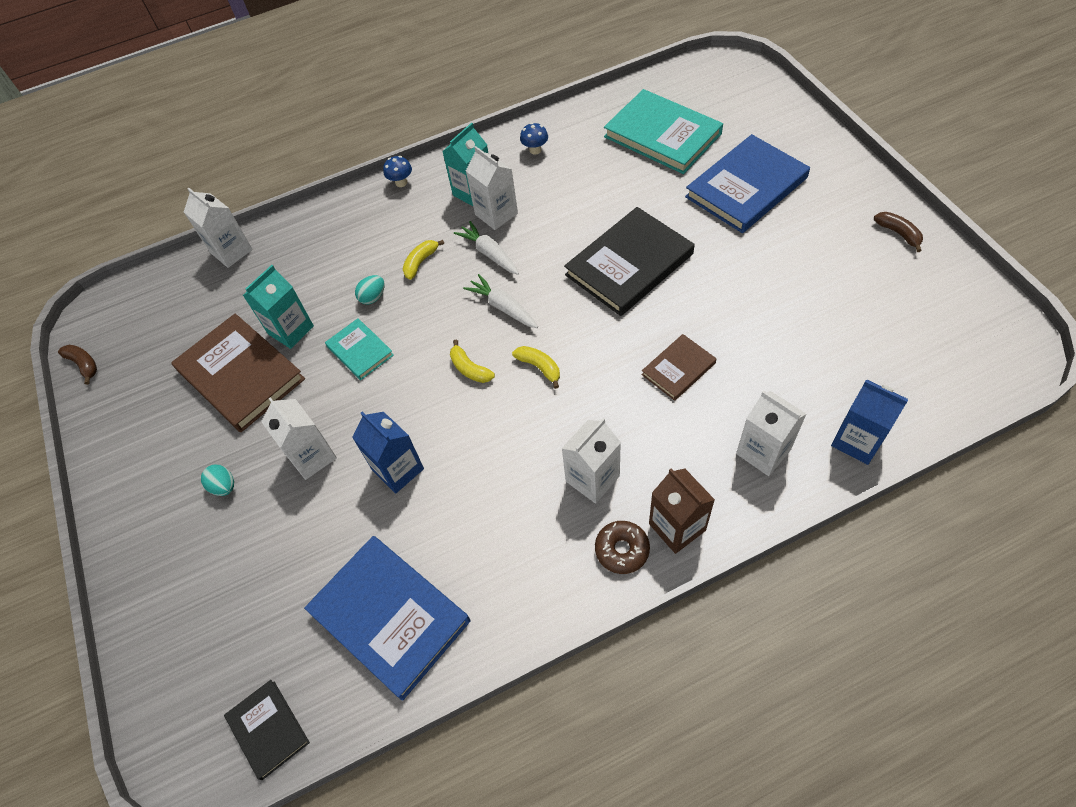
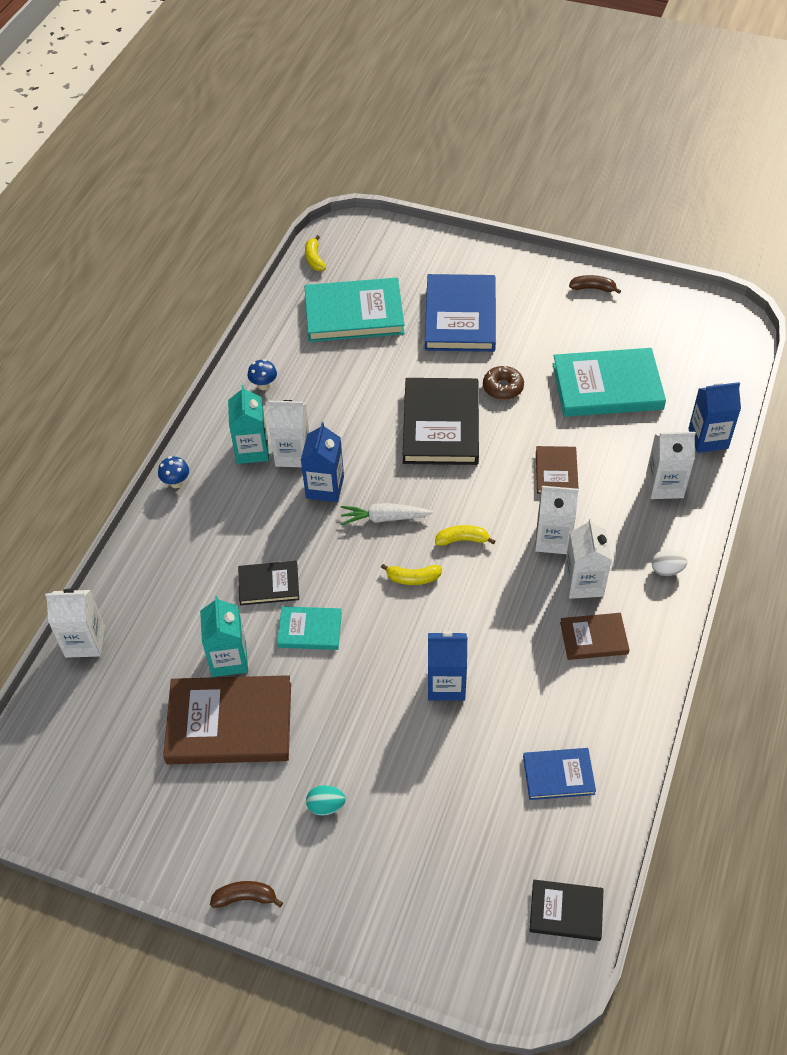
camera: 50 degrees left, 5 degrees down
brown banana [58,345,97,385] -> brown banana moved to [210,881,283,908]
white carton [261,397,337,480] -> white carton moved to [535,486,579,554]
blue book [304,536,470,701] -> blue book [523,748,596,800], size x0.53
turquoise egg [355,275,385,304] -> black book [238,561,299,605]
yellow banana [403,240,444,280] -> yellow banana moved to [305,235,326,271]
white carrot [454,221,519,275] -> blue carton [301,422,344,502]
brown donut [595,521,650,574] -> brown donut moved to [483,366,524,400]
brown carton [649,468,715,554] -> white egg [652,550,687,576]
none -> turquoise book [553,348,666,417]
none -> brown book [560,613,630,660]

